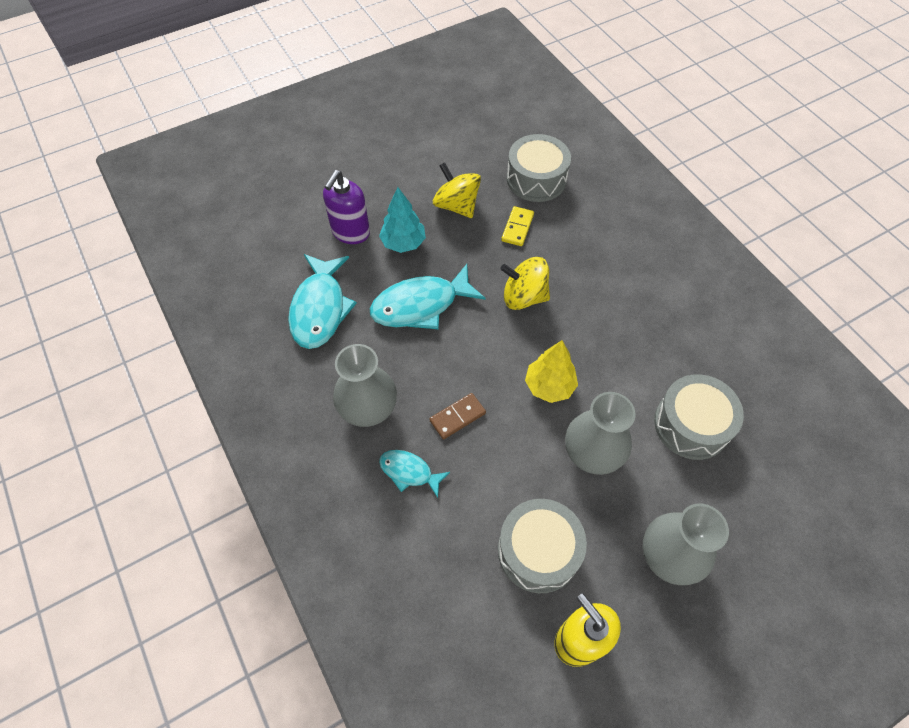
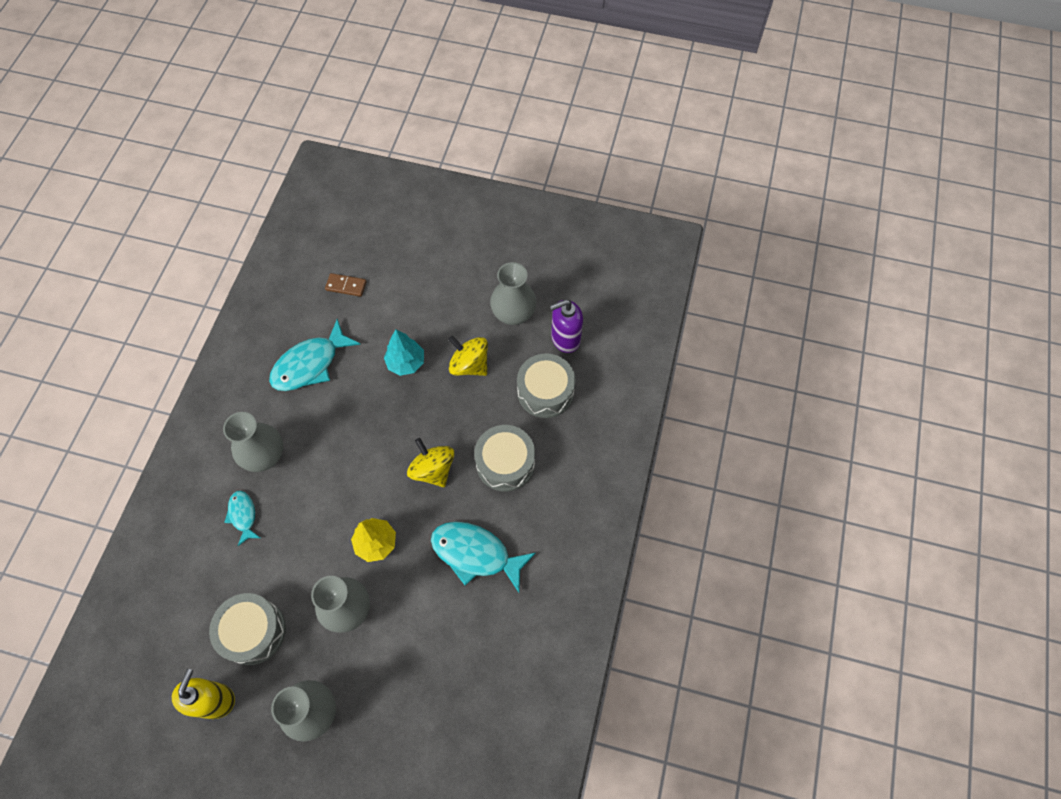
camera: 45 degrees right, 5 degrees up
purple soap dispenser [323,170,370,244] -> purple soap dispenser moved to [550,299,583,353]
turquoise fish [370,264,486,329] -> turquoise fish moved to [431,522,536,592]
brown domino [429,393,486,439] -> brown domino moved to [325,273,367,297]
yellow spinning top [433,162,481,218] -> yellow spinning top turned 60 degrees counterclockwise [448,336,488,376]
yellow domino [501,206,534,246] -> none
grey drum [654,374,744,460] -> grey drum moved to [474,425,535,492]
none -> grey vase [490,262,537,325]

